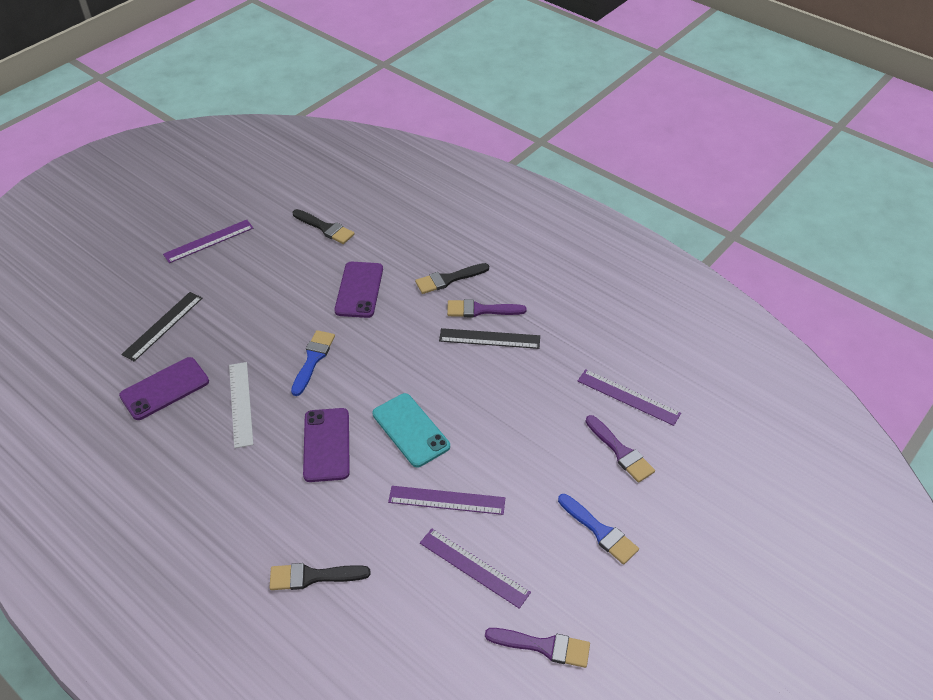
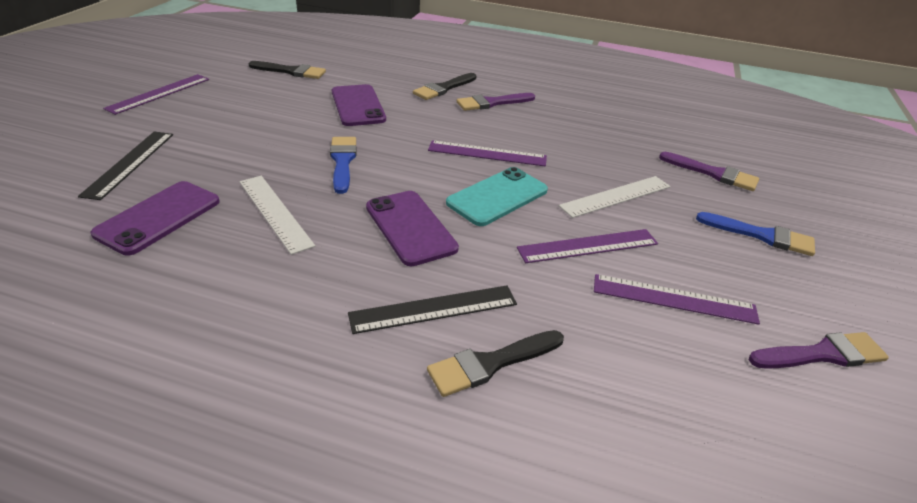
camera: 25 degrees left, 10 degrees down
turquoise phone [373,393,450,467] -> turquoise phone turned 75 degrees counterclockwise [446,167,548,226]
black ruler [439,328,540,349] -> black ruler moved to [348,285,517,334]
purple ruler [578,369,681,426] -> purple ruler moved to [428,140,547,166]
none -> white ruler [559,176,670,218]

